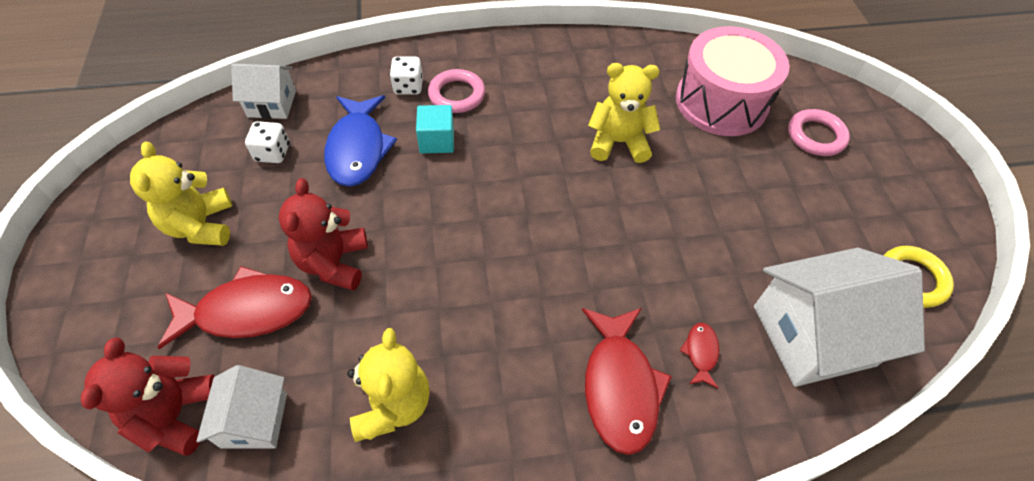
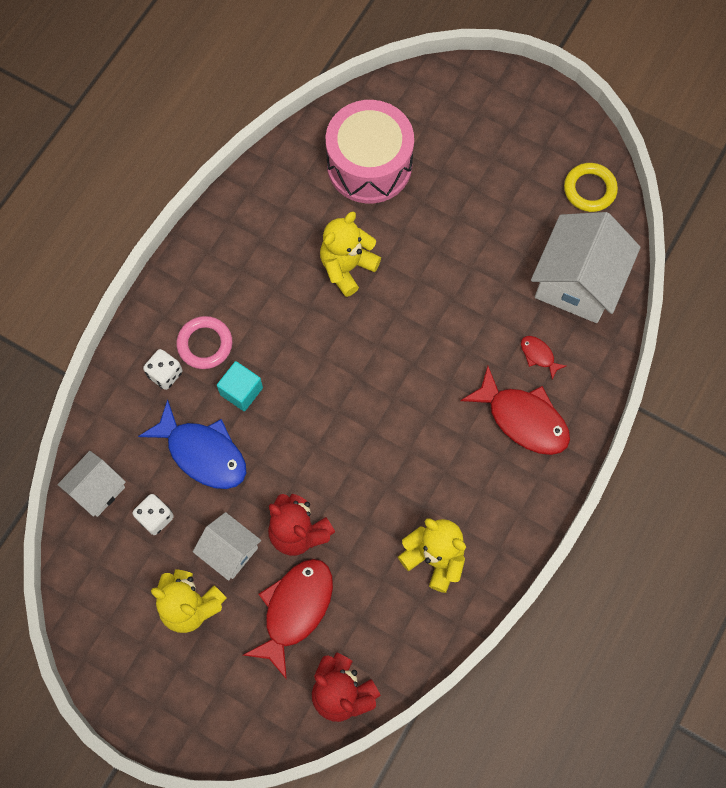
camera: 50 degrees left, 15 degrees up
white house [196,365,287,448] -> white house moved to [193,512,261,581]
pink ring [788,109,850,156] -> none

